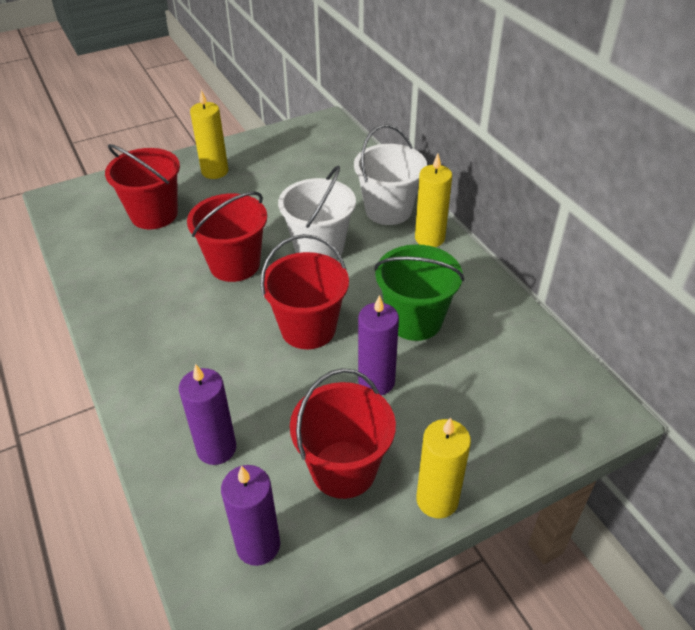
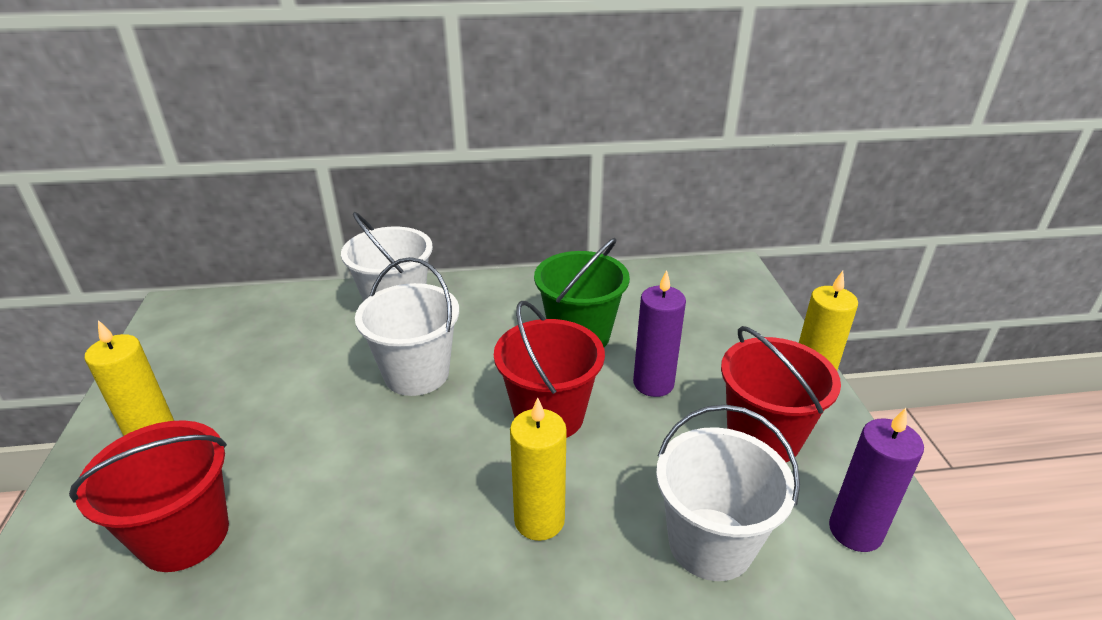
camera: 70 degrees left, 10 degrees down
purple candle [179,364,236,465] -> white bucket [656,404,800,581]
red bucket [187,192,267,282] -> none
yellow candle [415,154,452,247] -> yellow candle moved to [510,398,567,541]

